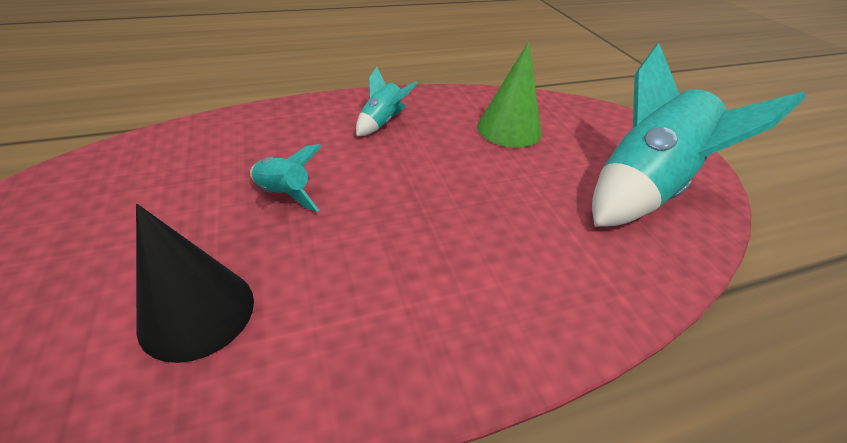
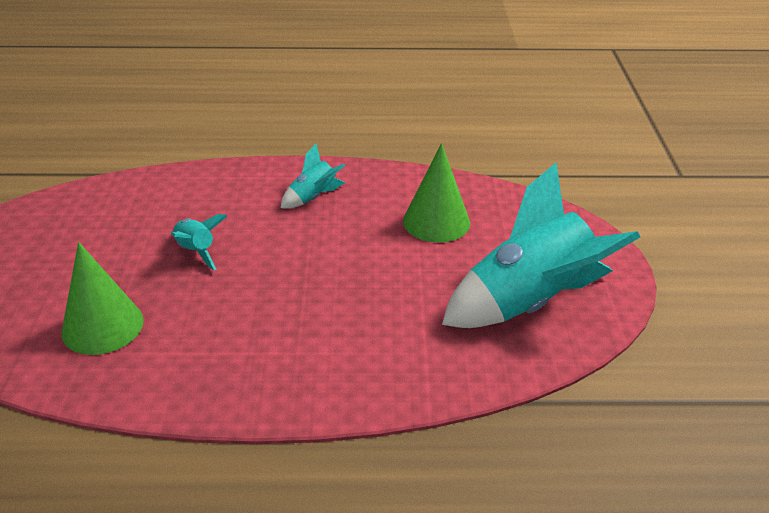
camera: 20 degrees right, 5 degrees down
black cone [136,204,254,363] -> green cone [62,242,144,355]

